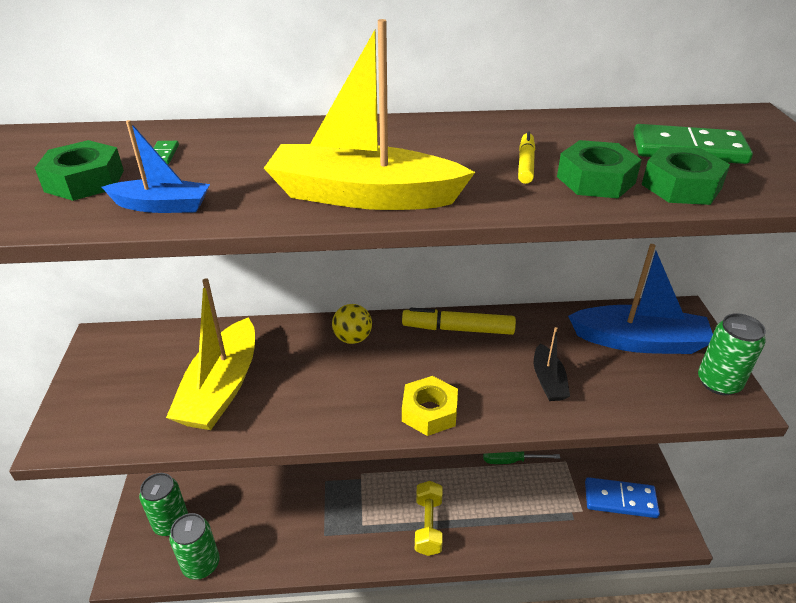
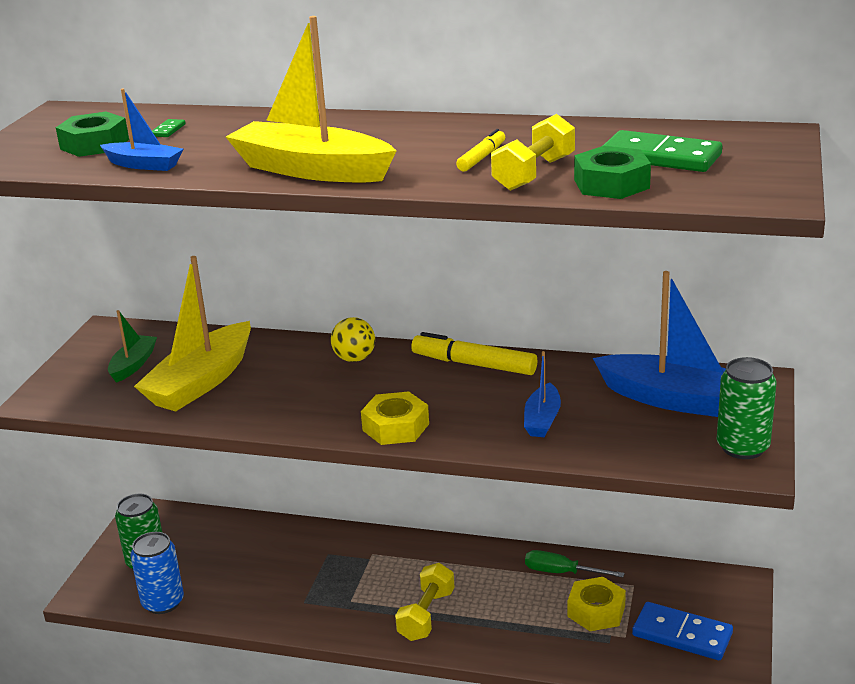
camera: 20 degrees right, 10 degrees down
green can [169,513,219,580] -> blue can [130,532,184,614]
black boat [534,327,570,401] -> blue boat [524,351,561,437]
green nut [557,140,642,198] -> yellow dumbbell [491,114,575,191]
none -> green boat [108,310,157,383]
none -> yellow nut [567,577,626,631]

